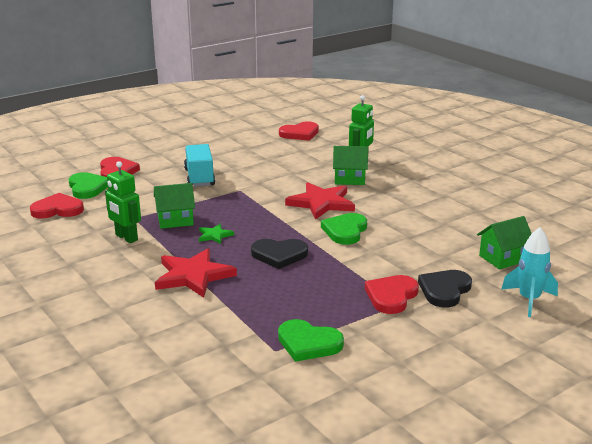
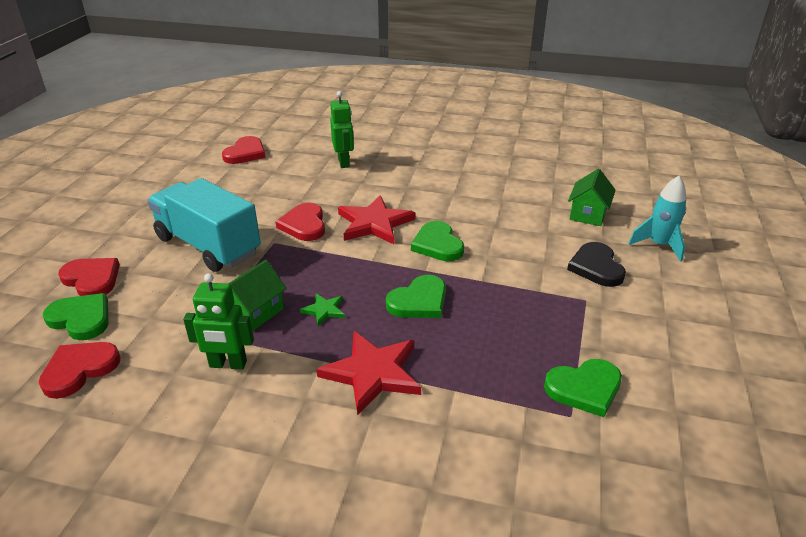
camera: 40 degrees left, 10 degrees up
turquoise truck [184,144,215,187] -> turquoise truck [147,178,261,272], size x1.53
black heart [251,239,308,269] -> green heart [386,275,446,318]
green house [333,146,368,185] -> none
red heart [365,275,419,314] -> red heart moved to [276,203,325,241]

